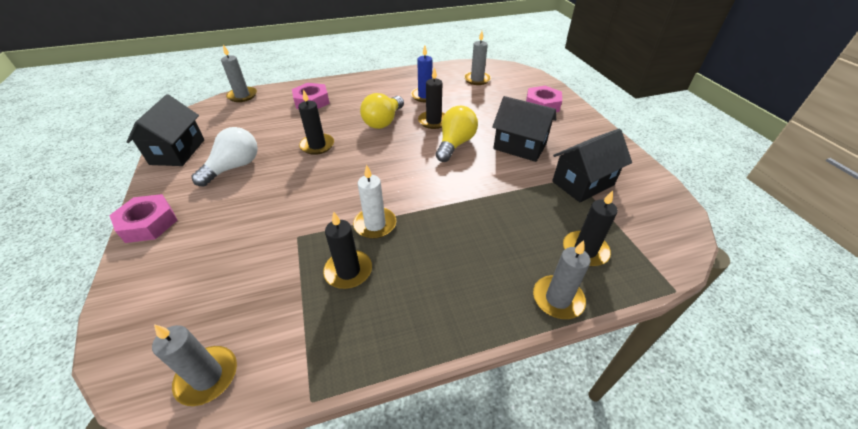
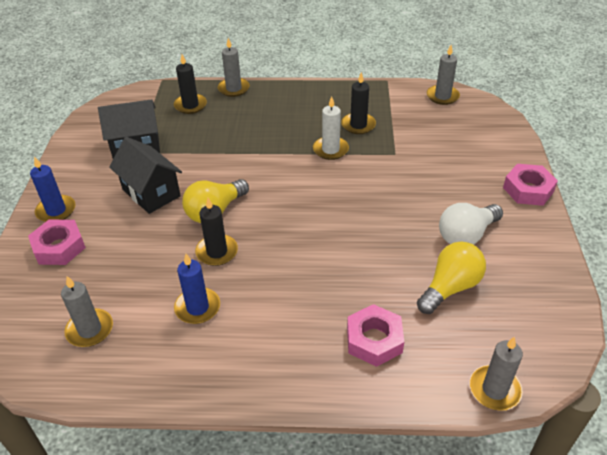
camera: 160 degrees left, 0 degrees up
black house [127,94,205,166] -> none
black candle [298,89,334,155] -> none
yellow light bulb [360,93,404,129] -> yellow light bulb moved to [417,242,486,314]
none -> blue candle [30,156,76,222]

